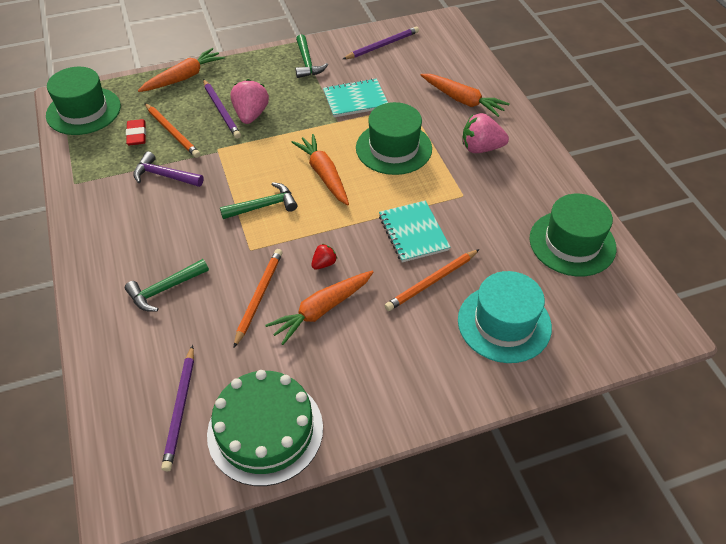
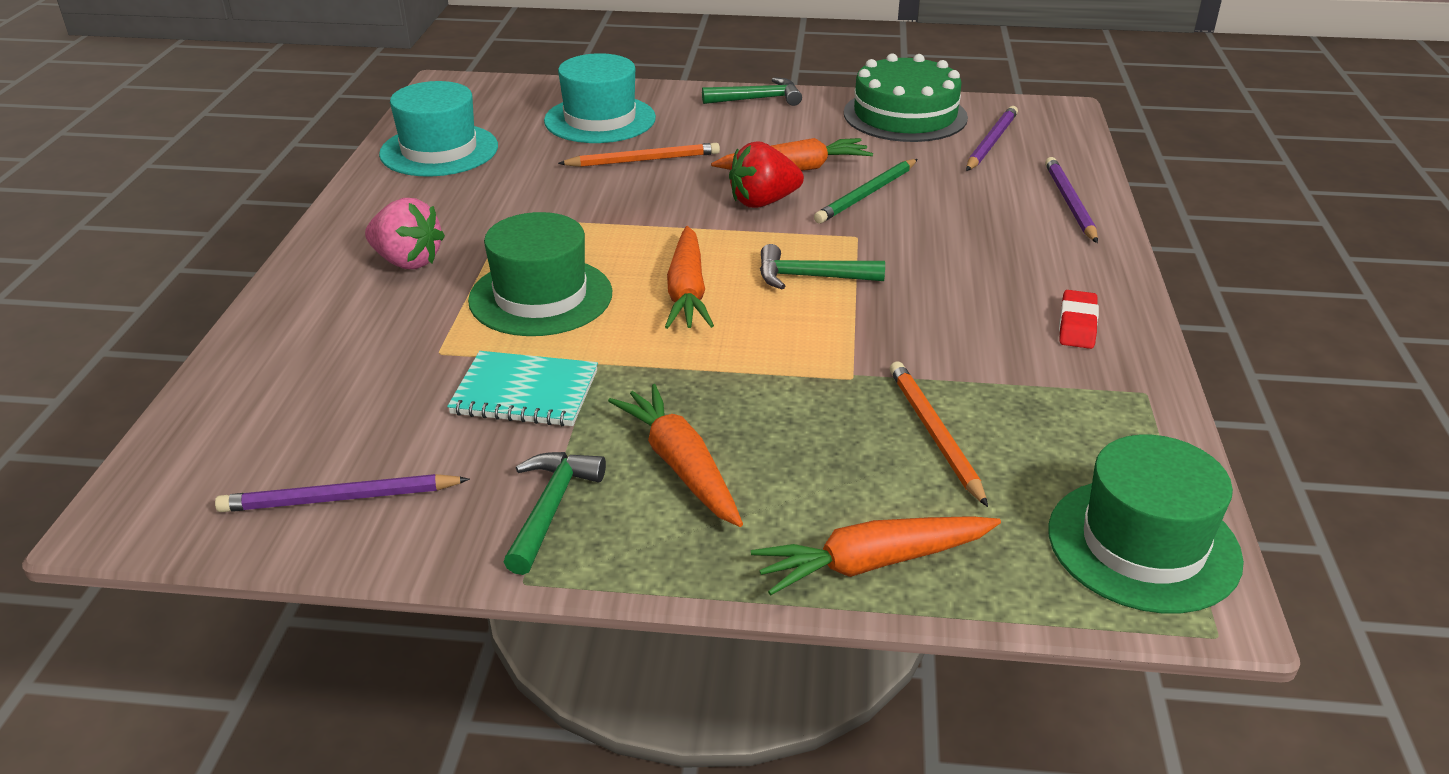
camera: 155 degrees left, 15 degrees down
green hammer [125,259,209,312] -> green hammer moved to [702,77,802,106]
red eraser [126,119,146,145] -> red eraser moved to [1059,290,1099,349]
purple hammer [133,152,203,187] -> none
purple pencil [203,79,241,139] -> purple pencil moved to [1045,157,1098,243]
pink strawberry [231,79,269,124] -> none
orange pencil [234,249,283,347] -> green pencil [814,159,918,223]
red strawberry [311,244,337,269] -> red strawberry [729,141,804,208], size x1.91
turquoise notebook [379,201,451,262] -> none
orange carrot [421,74,510,117] -> orange carrot moved to [608,384,743,527]
green hat [529,194,617,276] -> turquoise hat [379,81,498,177]

